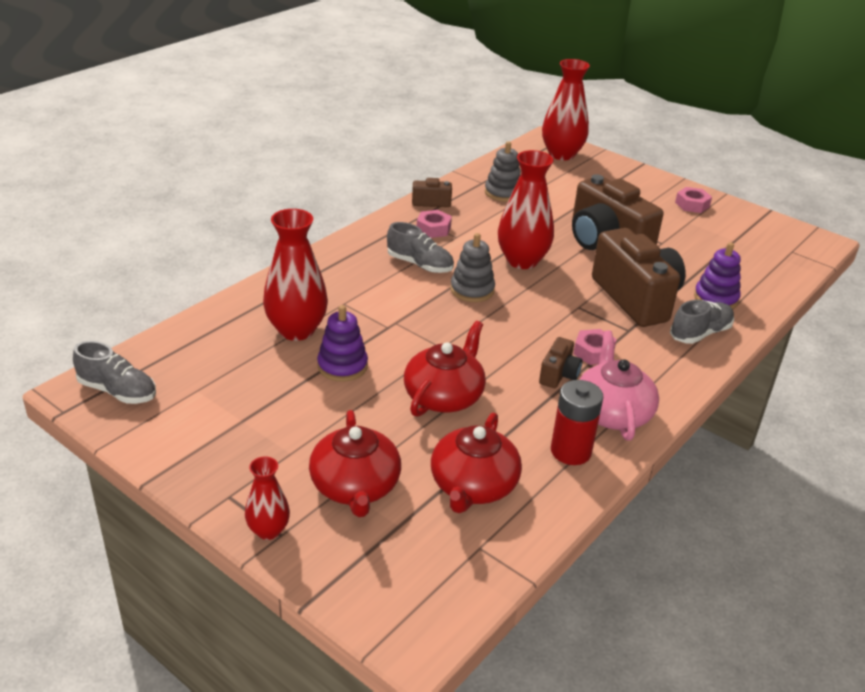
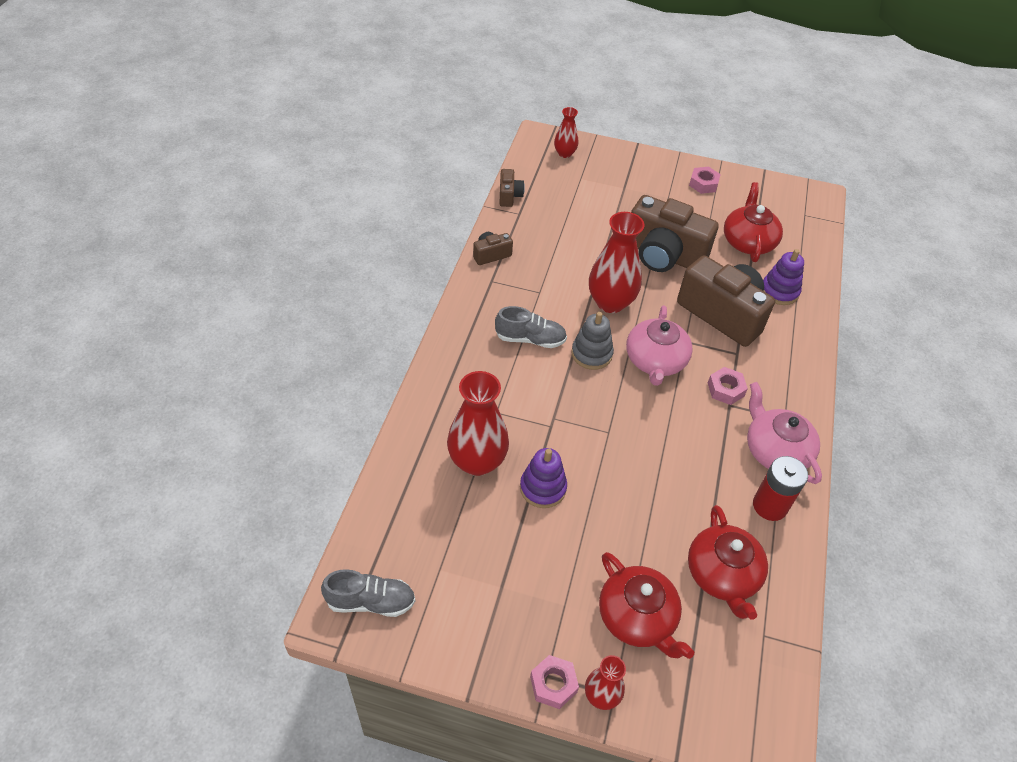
camera: 25 degrees left, 15 degrees up
red teapot [404,321,486,417] -> red teapot moved to [724,182,783,262]
pink nut [417,210,452,238] -> pink nut moved to [530,655,579,709]
grey stacking toy [485,141,521,202] -> none
brown camera [539,337,583,388] -> brown camera moved to [500,169,525,207]
red vase [542,59,590,160] -> red vase [554,107,578,158], size x0.55
grey shoe [670,300,734,344] -> none
none -> pink teapot [626,305,693,386]

